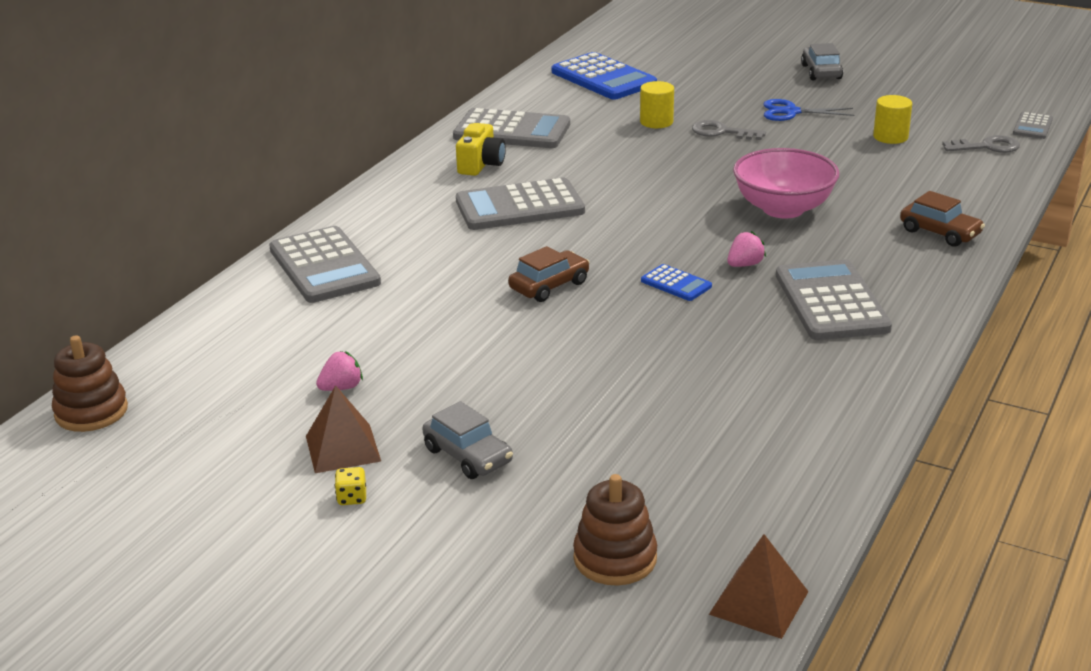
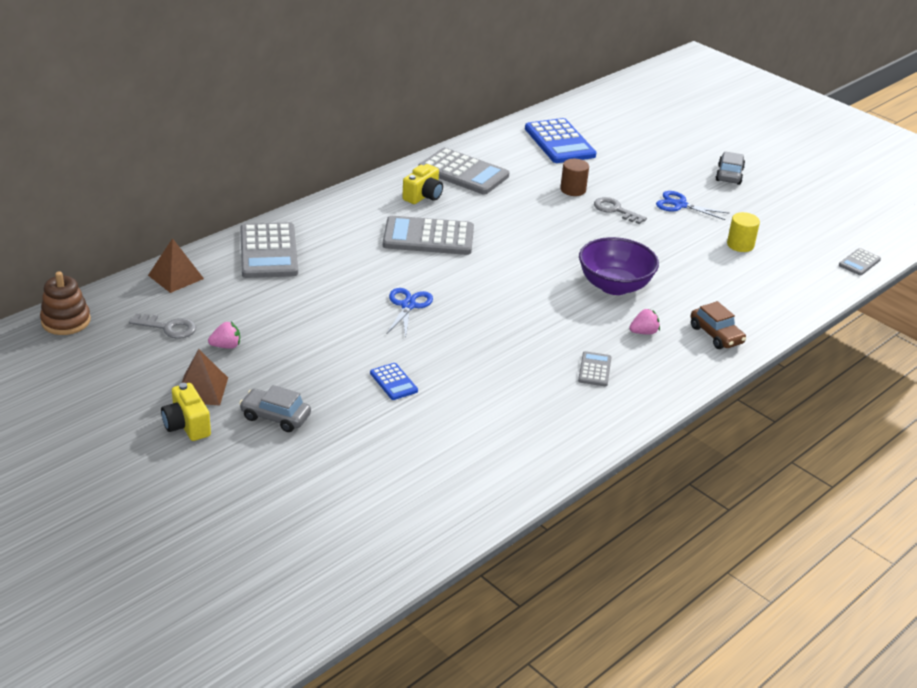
camera: 15 degrees right, 5 degrees up
yellow dice [335,467,366,505] -> yellow camera [161,383,211,441]
grey car [423,401,513,479] -> grey car turned 135 degrees clockwise [239,385,311,432]
brown car [508,246,590,302] -> blue scissors [387,288,433,338]
brown stacking toy [573,474,657,585] -> none
yellow cylinder [640,81,674,128] -> brown cylinder [560,159,589,196]
blue calculator [641,264,712,301] -> blue calculator moved to [370,363,418,400]
brown pyramid [709,534,809,639] -> brown pyramid moved to [148,238,204,293]
pink strawberry [727,231,766,267] -> pink strawberry moved to [629,309,660,335]
pink bowl [733,148,839,218] -> purple bowl [579,237,659,295]
grey calculator [776,259,892,340] -> grey calculator [578,351,612,386], size x0.48
grey key [942,135,1020,153] -> grey key moved to [129,314,196,339]

